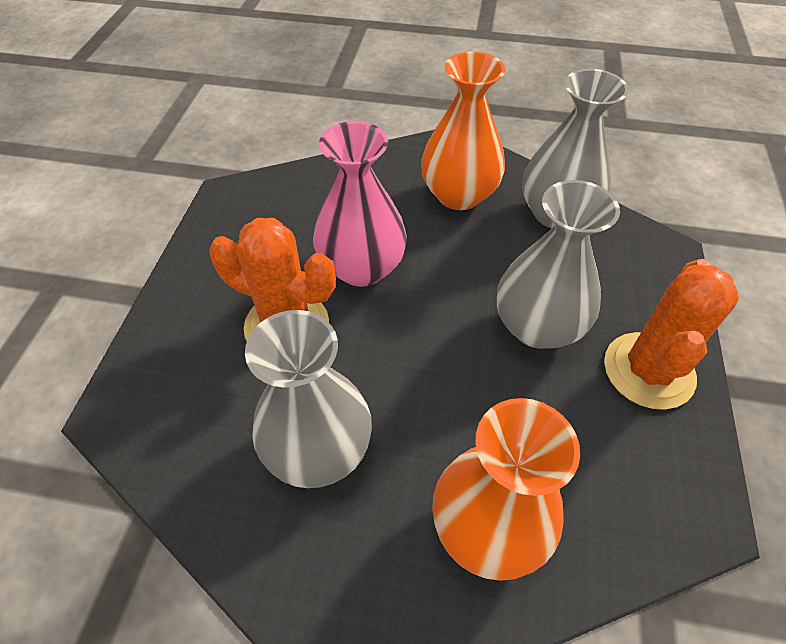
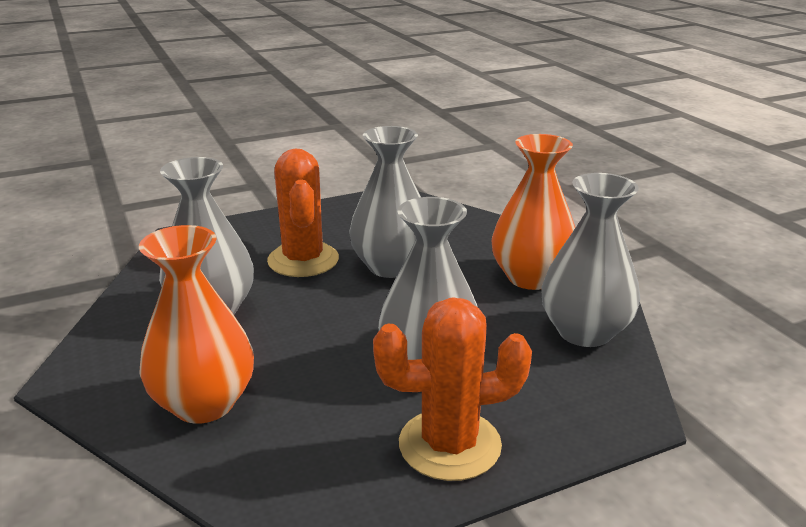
camera: 55 degrees right, 25 degrees down
pink vase [313,121,407,287] -> grey vase [350,126,421,278]

